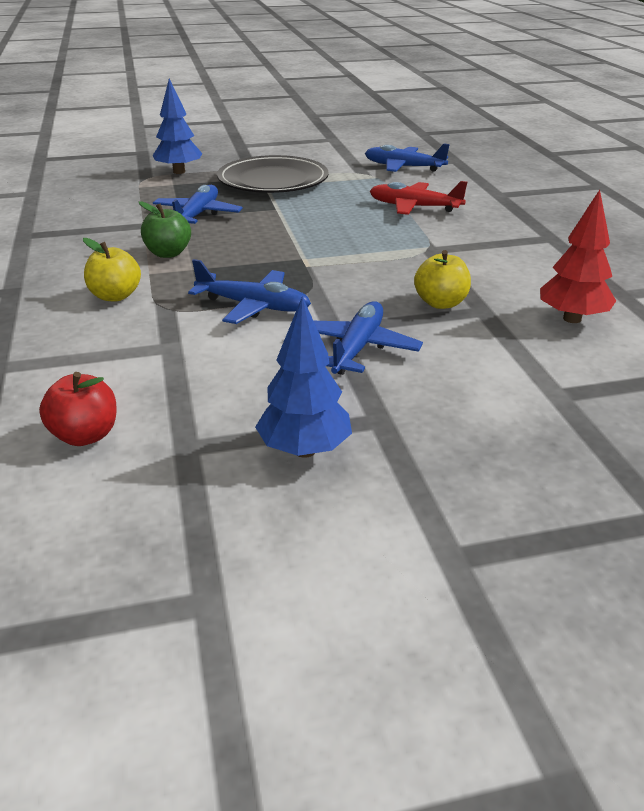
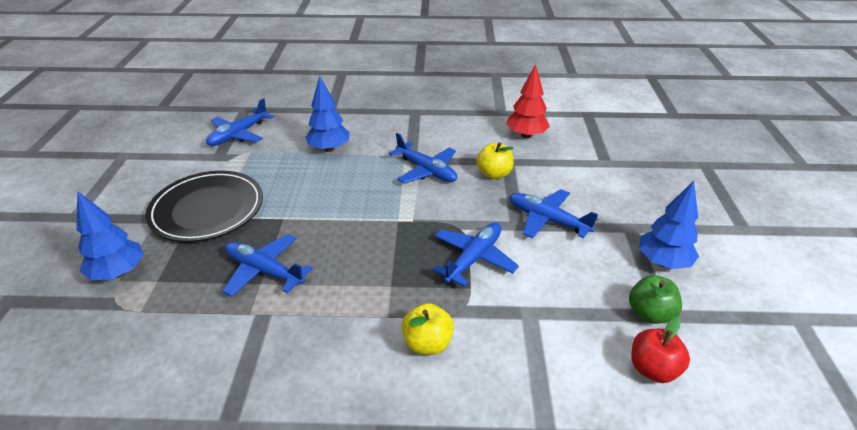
camera: 75 degrees left, 5 degrees up
green apple [139,201,191,258] -> green apple moved to [629,275,682,324]
red plane [370,181,467,215] -> blue tree [305,76,350,152]
none -> blue plane [389,133,457,184]

